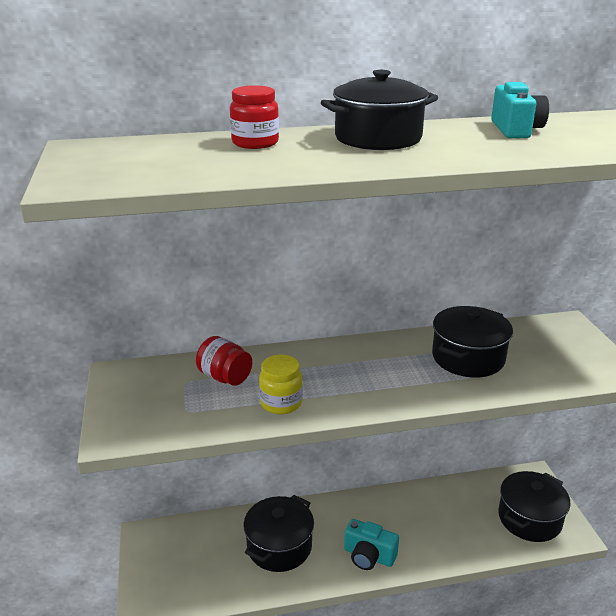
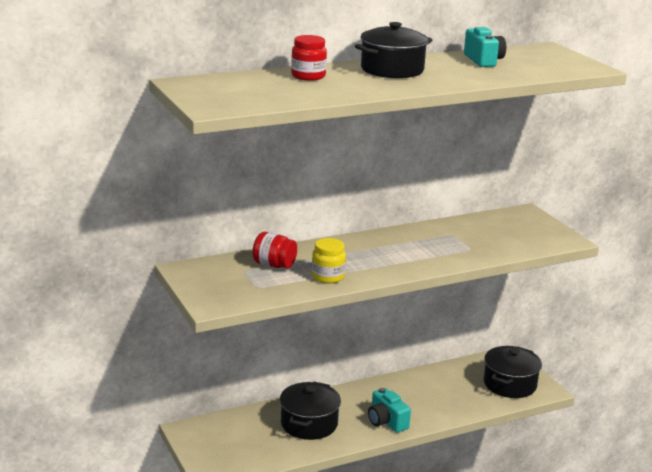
camera: 15 degrees left, 5 degrees down
turquoise camera [344,519,399,570] -> turquoise camera turned 45 degrees clockwise [368,388,411,433]
black pot [432,306,513,378] -> none

